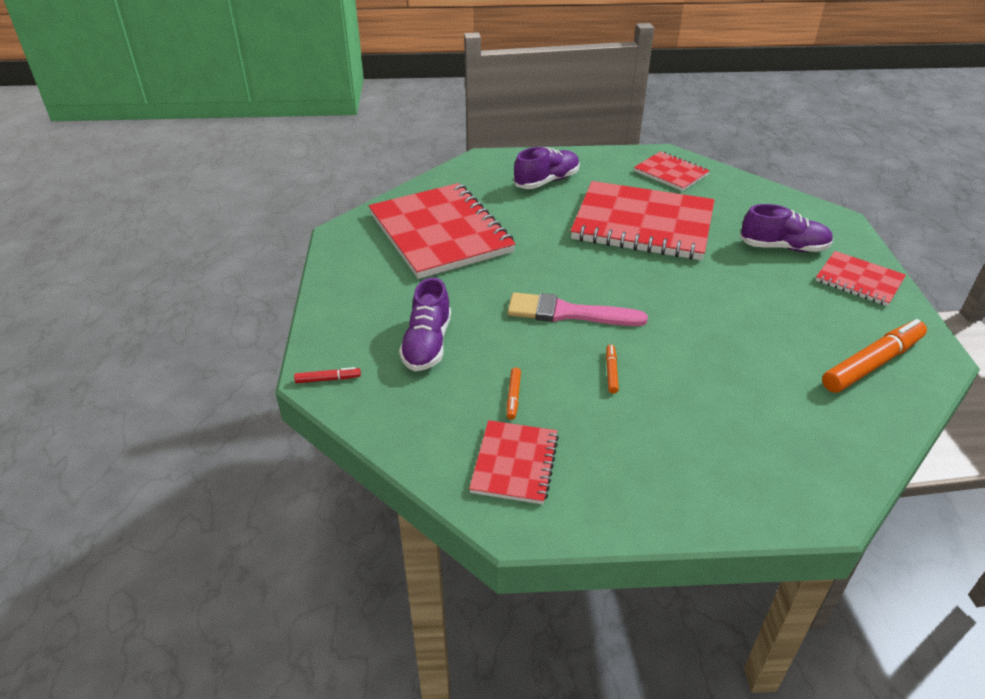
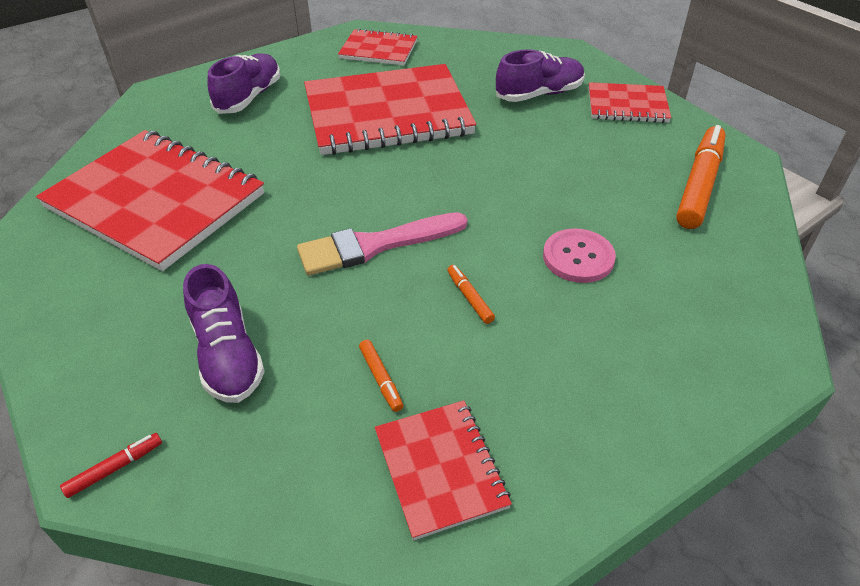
camera: 30 degrees left, 5 degrees up
none -> pink button [543,228,616,283]

